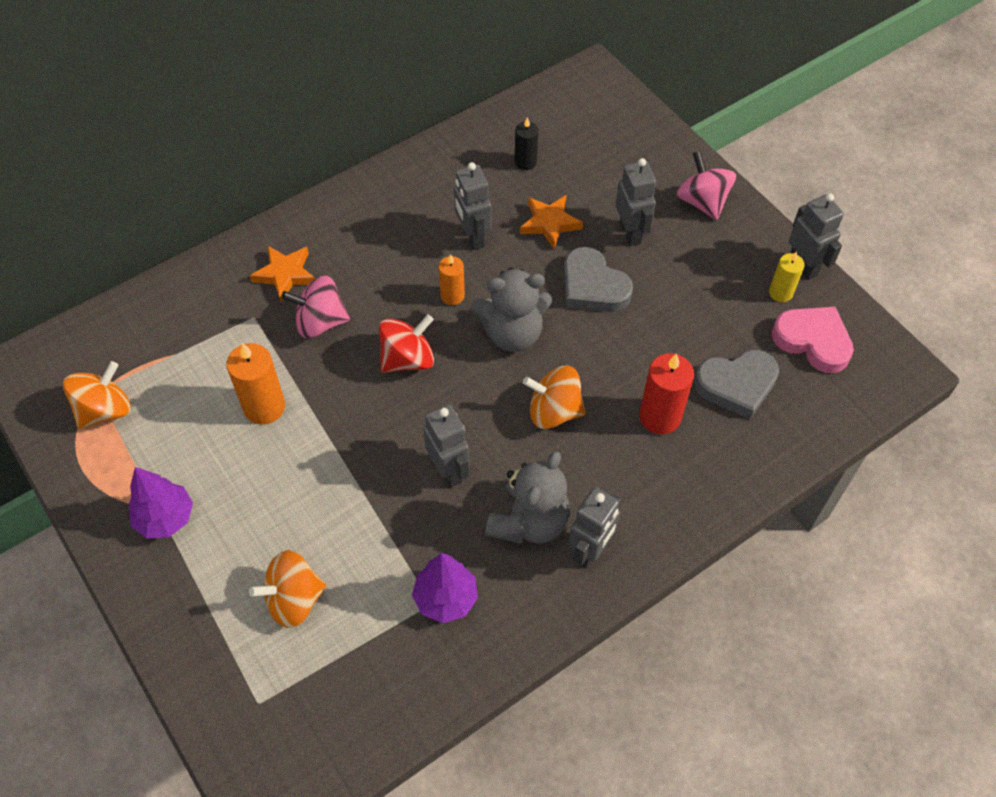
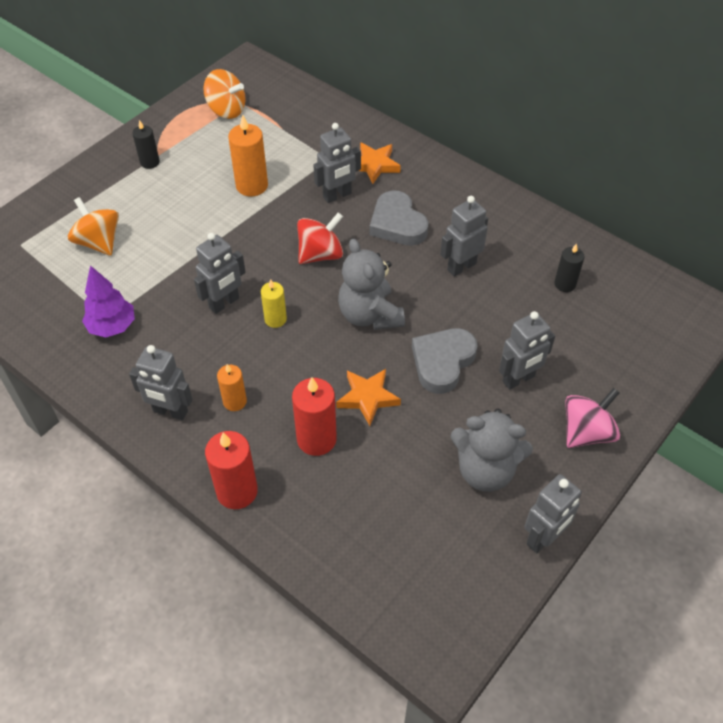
camera: 75 degrees right, 5 degrees down
purple tree [129,467,193,538] -> black candle [132,120,160,169]
pink spinning top [281,276,350,339] -> grey robot [313,123,361,203]
red spinning top [379,314,434,373] -> red spinning top turned 75 degrees counterclockwise [297,213,343,264]
orange candle [439,254,465,305] -> orange candle moved to [217,364,247,411]
grey teddy bear [485,451,570,544] -> grey teddy bear moved to [451,409,533,492]
orange star [520,195,583,249] -> orange star moved to [336,369,401,426]
orange spinning top [523,366,586,429] -> none
grey heart [694,350,779,419] -> grey heart moved to [370,190,428,246]
yellow candle [769,251,805,302] -> yellow candle moved to [261,280,287,328]
pink heart [772,307,854,373] -> none
none -> red candle [205,431,258,509]

